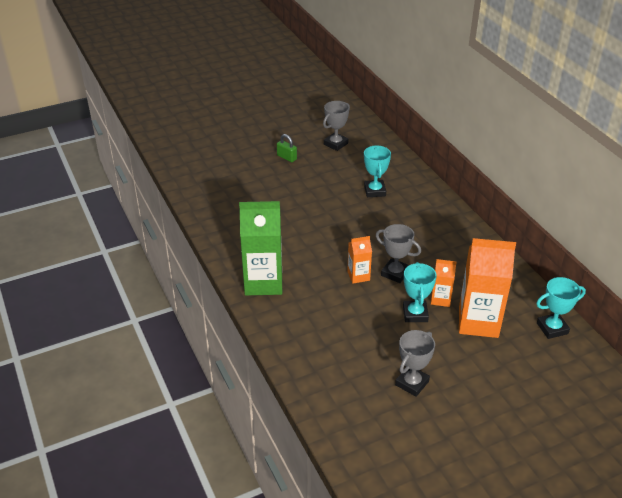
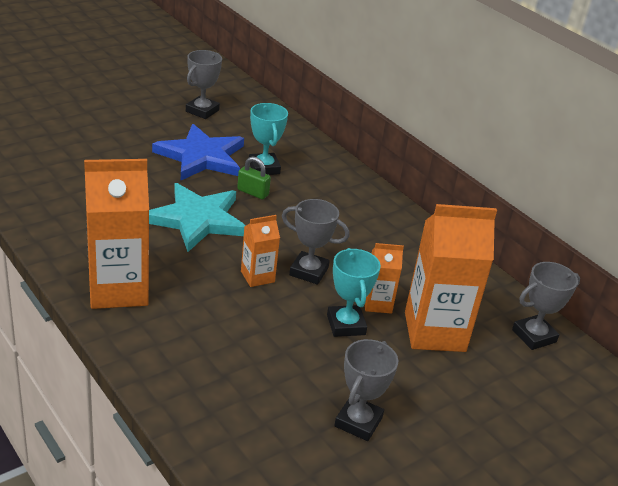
camera: 15 degrees left, 5 degrees down
green carton [239,201,282,295] -> orange carton [84,159,149,309]
green padlock [277,134,297,162] -> green padlock moved to [237,156,271,200]
turquoise trophy [536,277,586,339] -> grey trophy [512,262,580,350]
none -> turquoise star [149,183,246,252]
none -> blue star [152,124,244,180]

